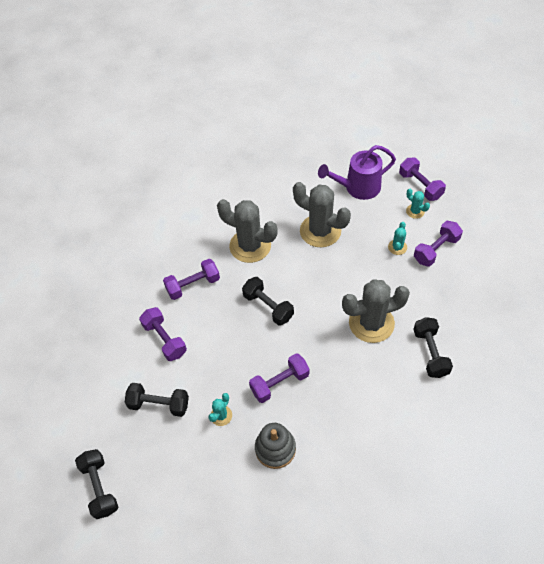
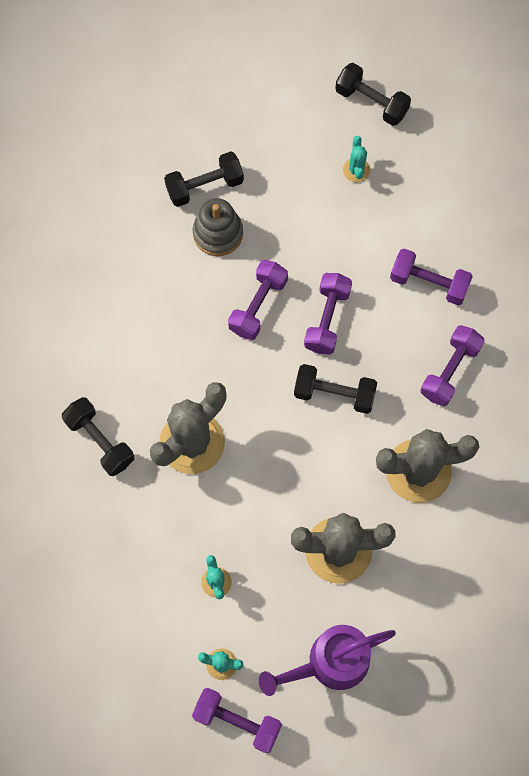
camera: 145 degrees right, 15 degrees up
black dumbbell [124,383,189,417] -> black dumbbell moved to [164,151,244,207]
turquoise cactus [208,393,232,426] -> turquoise cactus moved to [343,136,370,182]
purple watering can [318,145,396,200] -> purple watering can turned 150 degrees counterclockwise [259,625,396,696]
purple dumbbell [414,221,463,267] -> purple dumbbell moved to [304,273,352,354]

